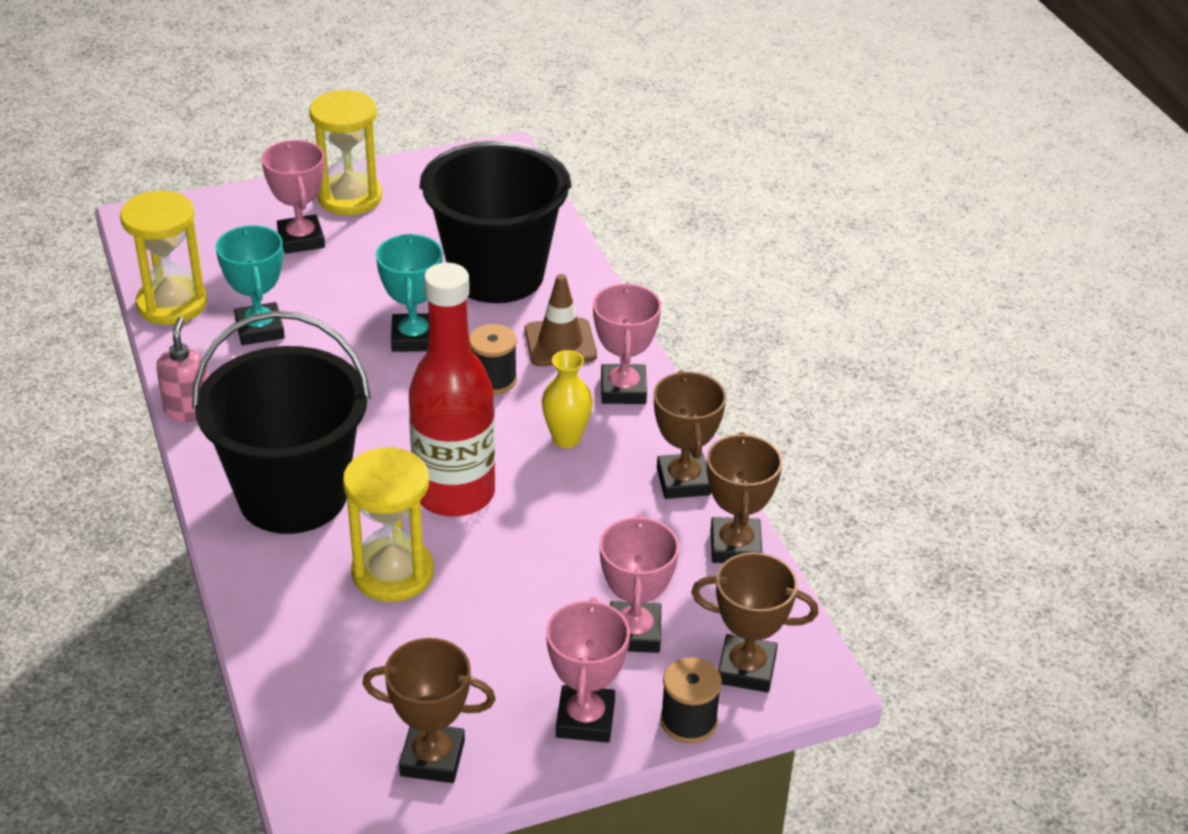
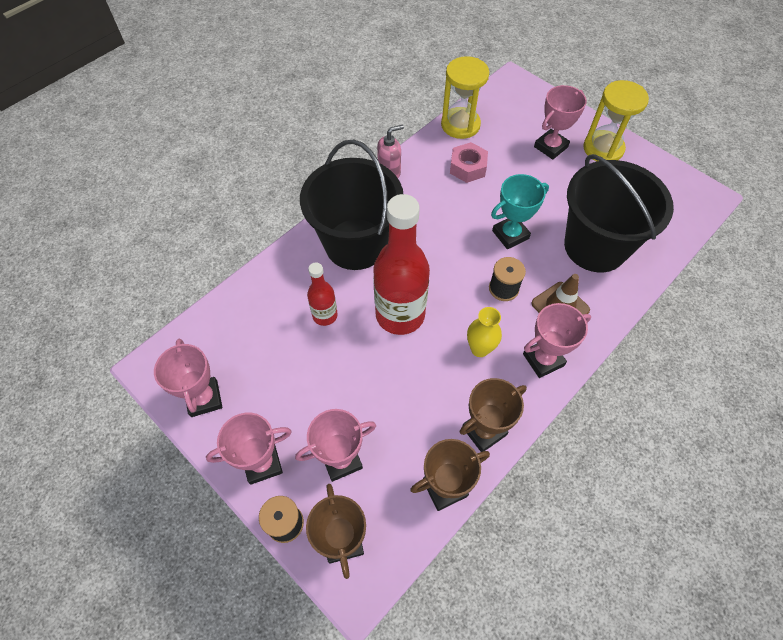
camera: 65 degrees right, 20 degrees up
turquoise trophy [216,225,285,345] -> pink nut [450,142,488,183]
yellow hourglass [343,447,434,602] -> red bottle [307,262,338,326]
brown trophy [362,638,496,783] -> pink trophy [154,339,222,417]

